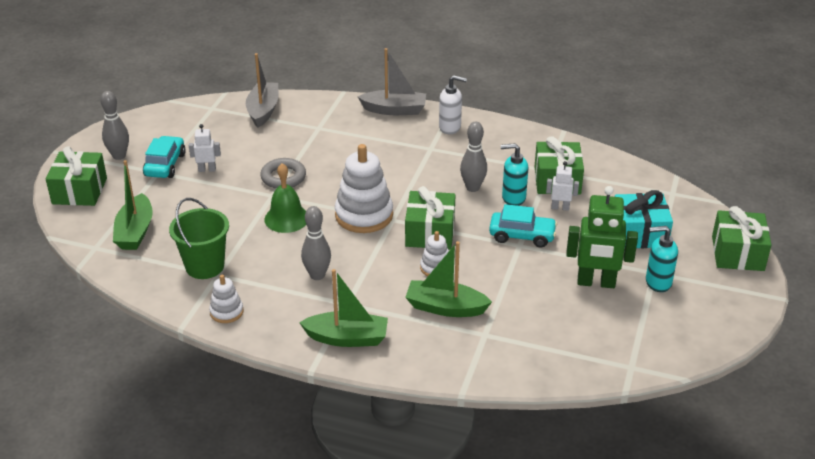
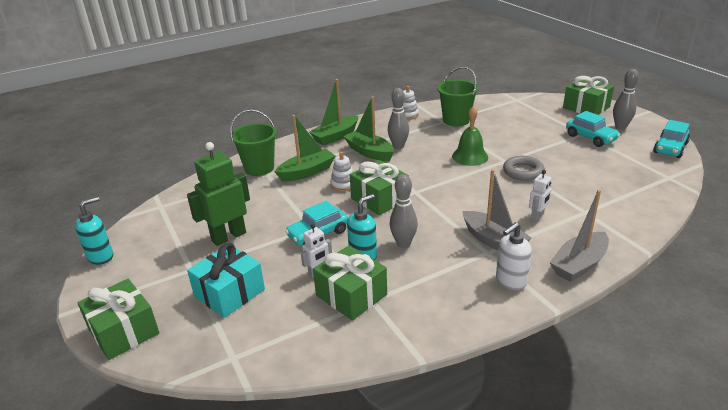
camera: 135 degrees right, 5 degrees down
green boat [113,160,153,250] -> green boat moved to [343,97,394,161]
white robot [189,124,221,172] -> white robot moved to [529,170,552,222]
grey boat [246,53,279,128] -> grey boat moved to [462,169,532,250]
white stacking toy [335,144,393,233] -> none
turquoise soap dispenser [646,226,678,292] -> turquoise soap dispenser moved to [75,196,113,265]
none -> green bucket [230,109,277,176]
none -> turquoise car [653,120,690,158]

